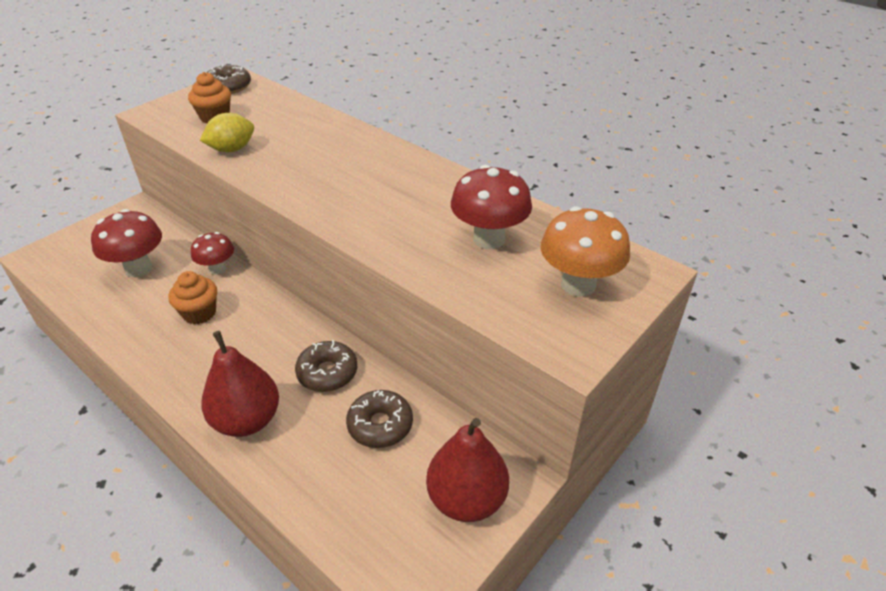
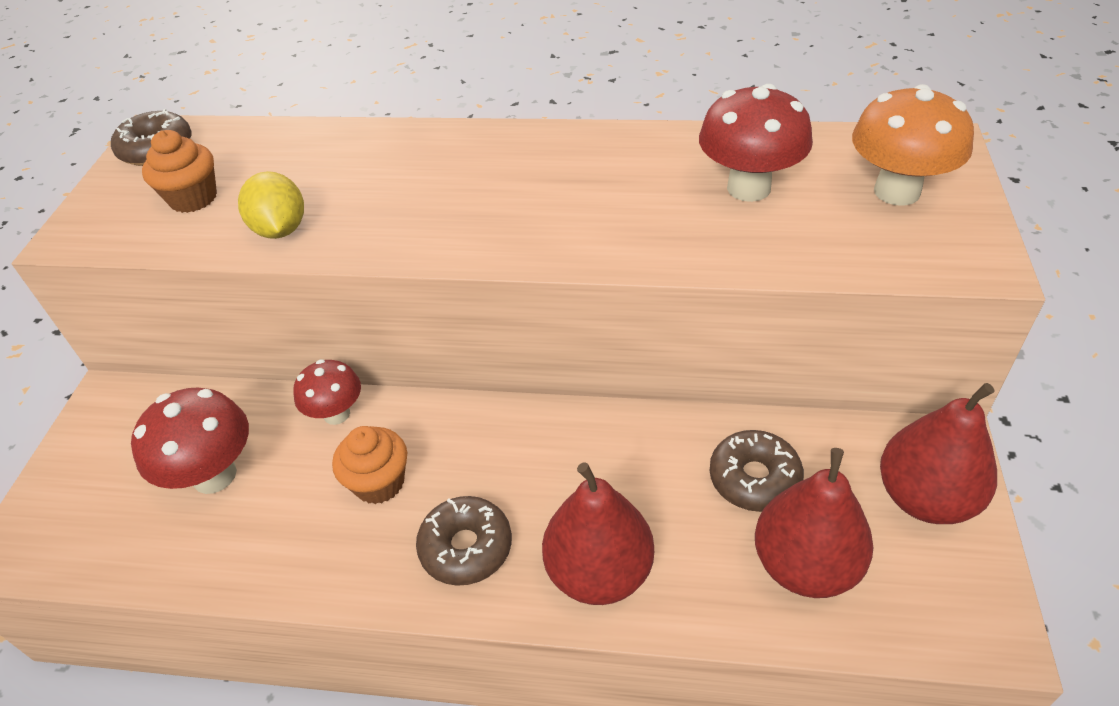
camera: 30 degrees left, 5 degrees up
yellow lemon [200,113,254,152] -> yellow lemon turned 45 degrees counterclockwise [238,171,304,239]
brown donut [295,340,357,392] -> brown donut moved to [416,496,512,586]
none -> red pear [755,448,873,598]

